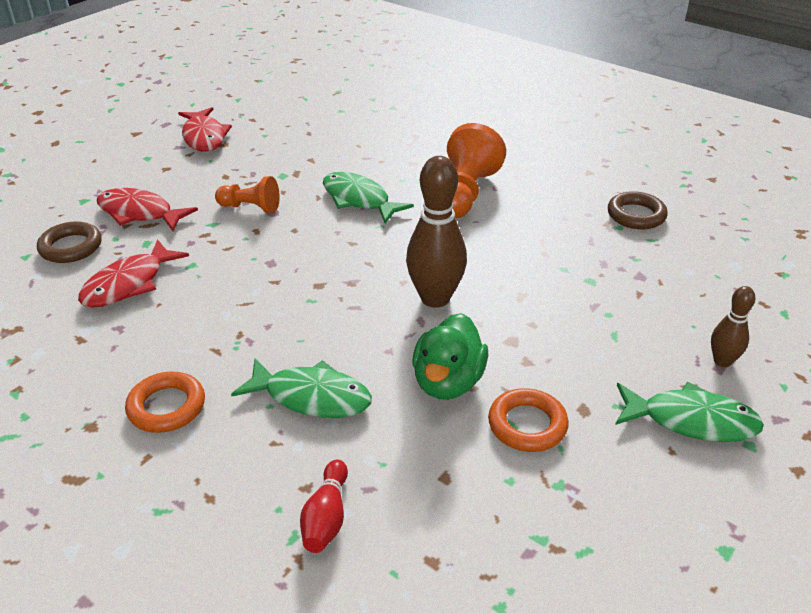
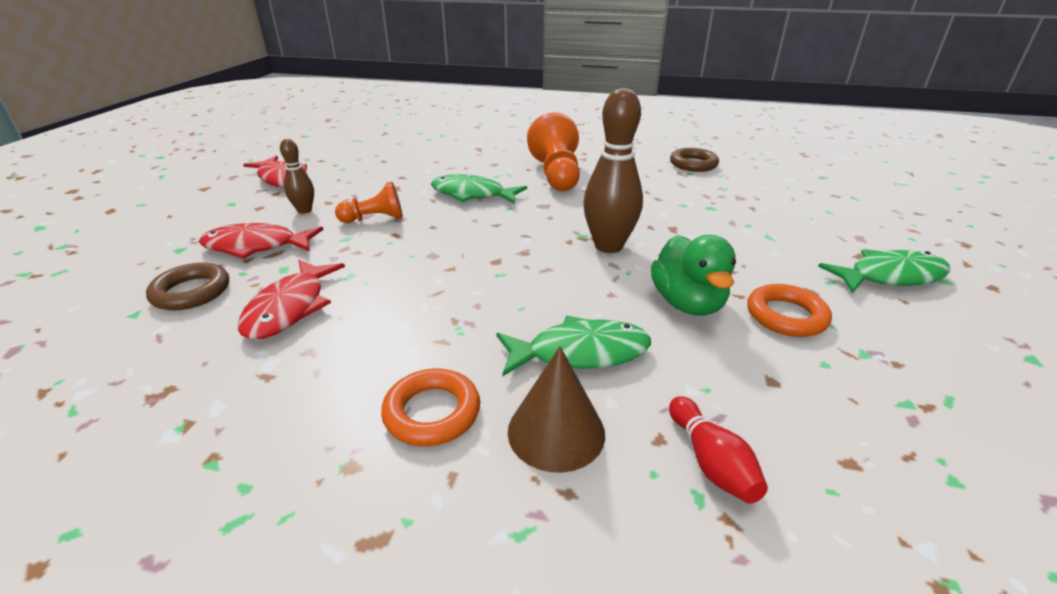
camera: 25 degrees left, 5 degrees down
brown bowling pin [711,286,756,367] -> brown bowling pin moved to [280,139,314,214]
none -> brown cone [508,346,605,473]

